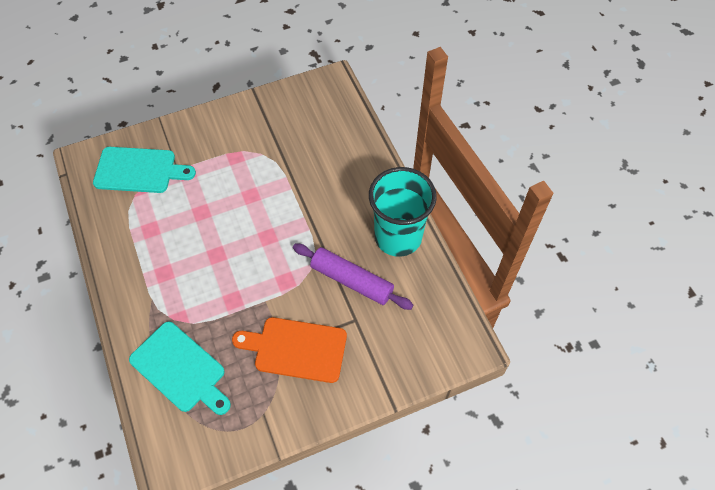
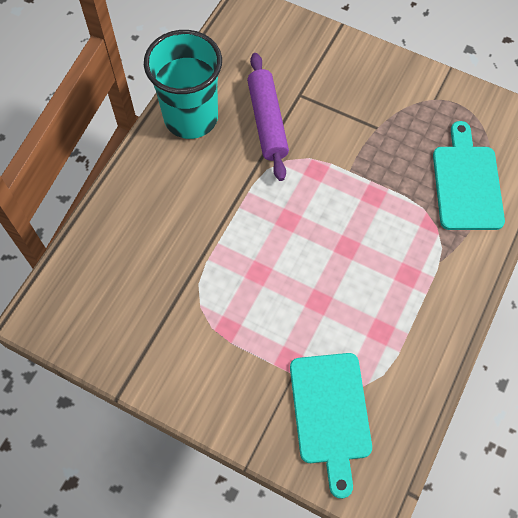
camera: 130 degrees left, 5 degrees up
turquoise cutting board [93,147,196,193] -> turquoise cutting board turned 150 degrees counterclockwise [290,353,372,499]
orange cutting board [232,317,347,383] -> none

